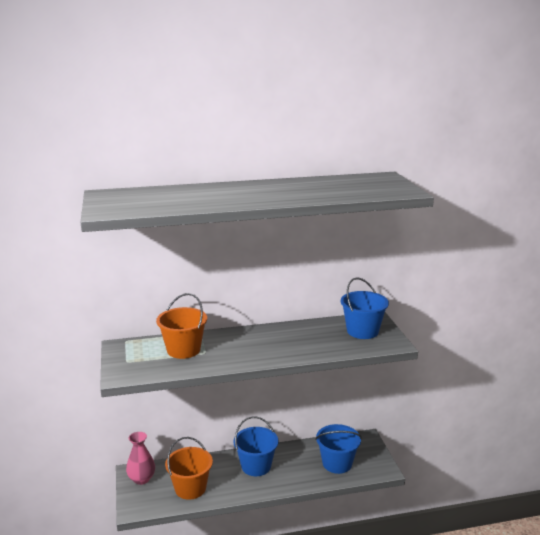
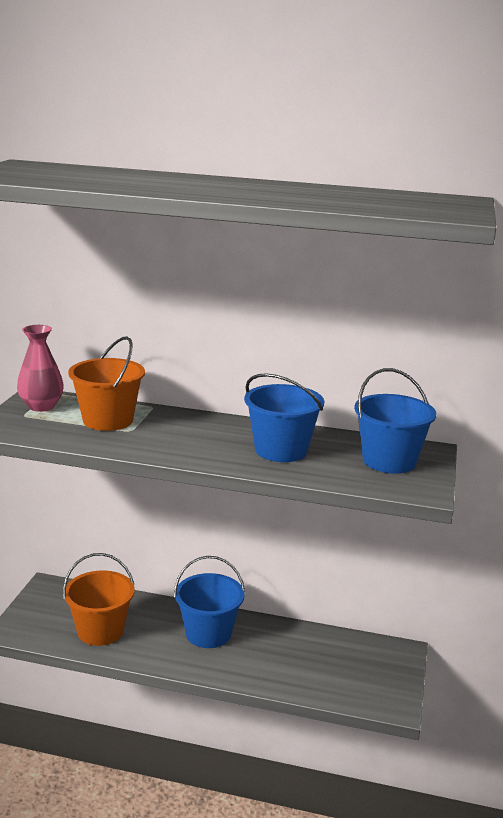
camera: 25 degrees right, 0 degrees up
pink vase [126,432,155,485] -> pink vase moved to [17,325,64,412]
blue bucket [315,424,362,474] -> blue bucket moved to [244,373,324,462]

